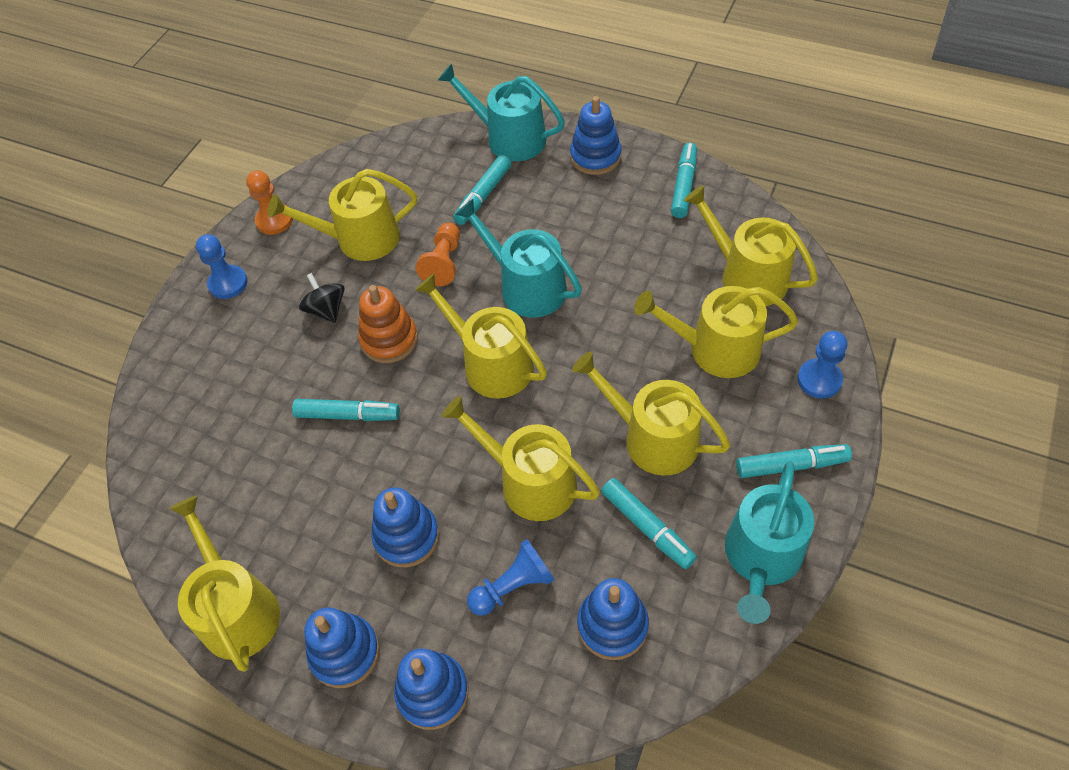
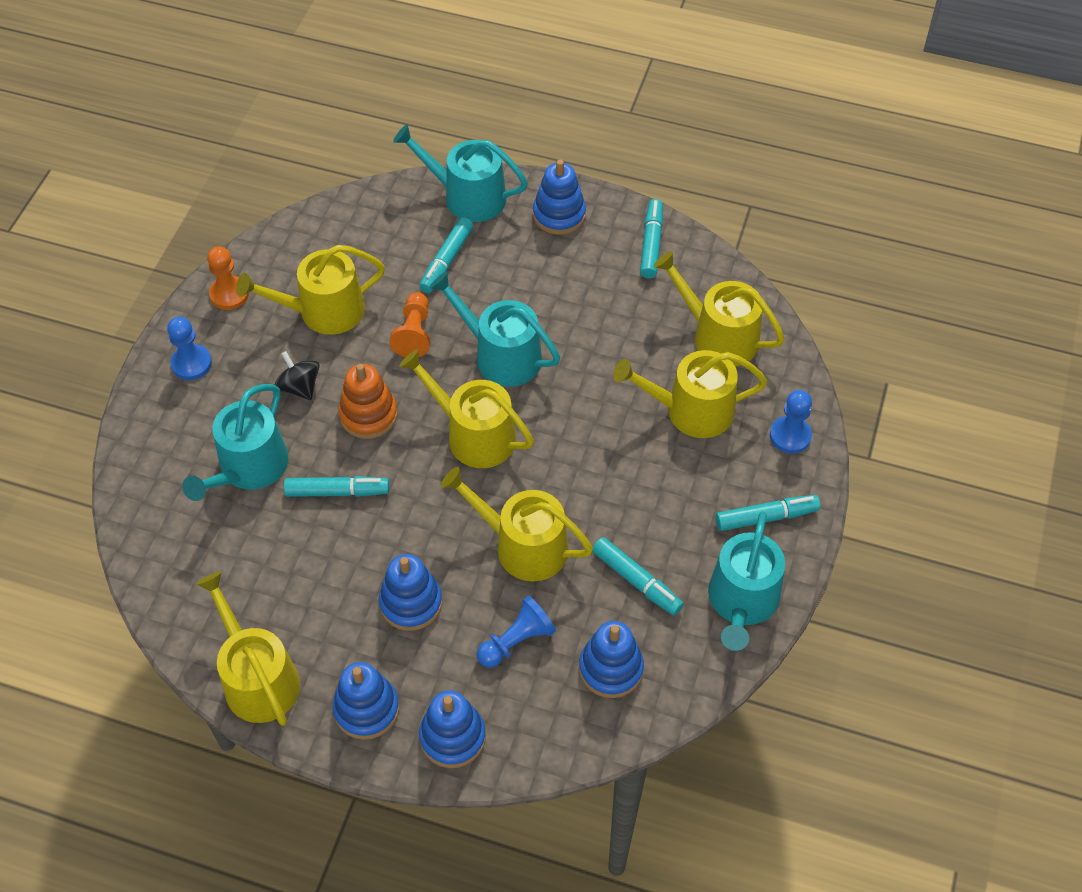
camera: 10 degrees left, 0 degrees up
yellow watering can [572,352,731,476] -> none
none -> turquoise watering can [182,384,288,501]

